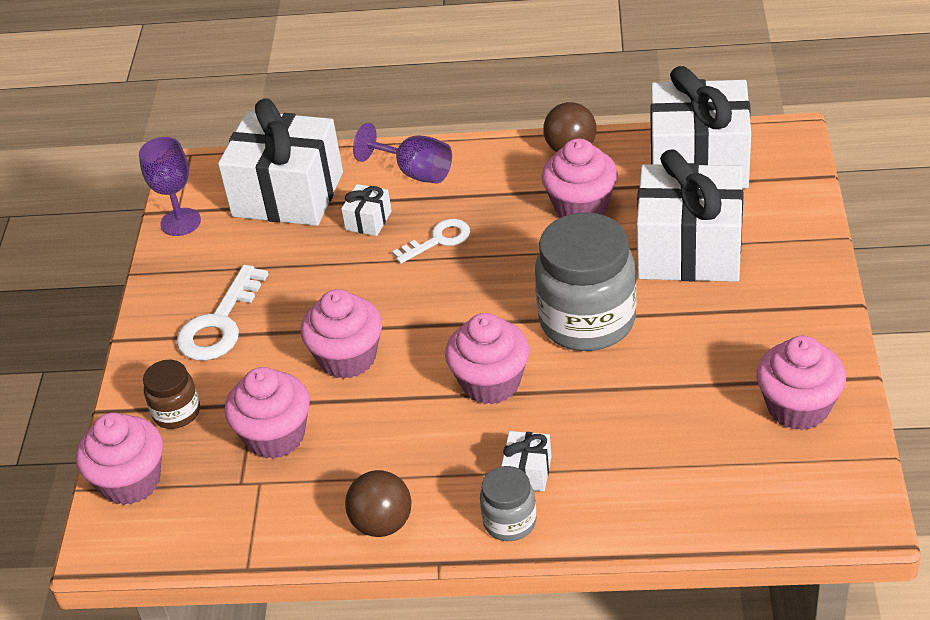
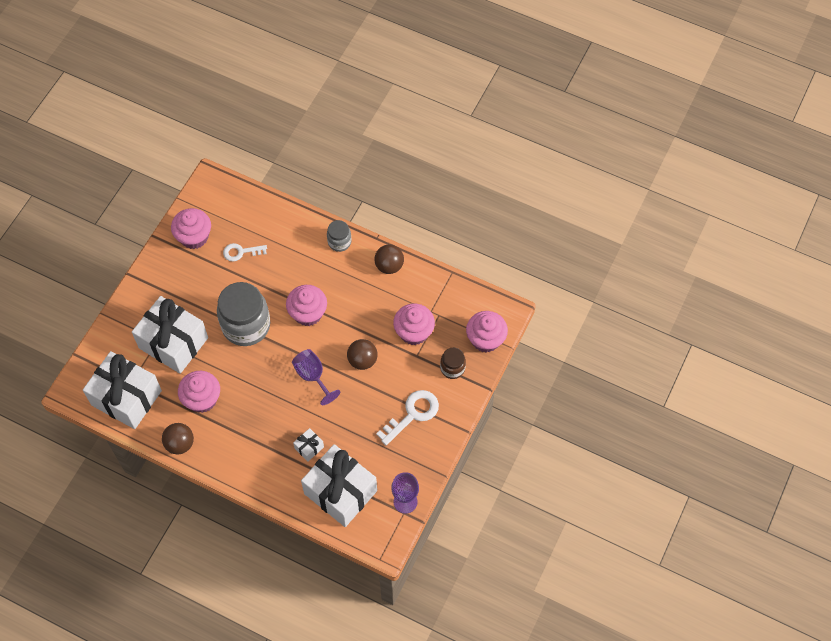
camera: 160 degrees left, 20 degrees up
pink cupcake [301,289,382,379] -> brown ball [347,339,377,370]
purple goblet [353,123,452,183] -> purple goblet moved to [292,349,341,405]
white key [392,219,470,264] -> white key moved to [223,243,267,261]
white gift [501,431,552,491] -> none

